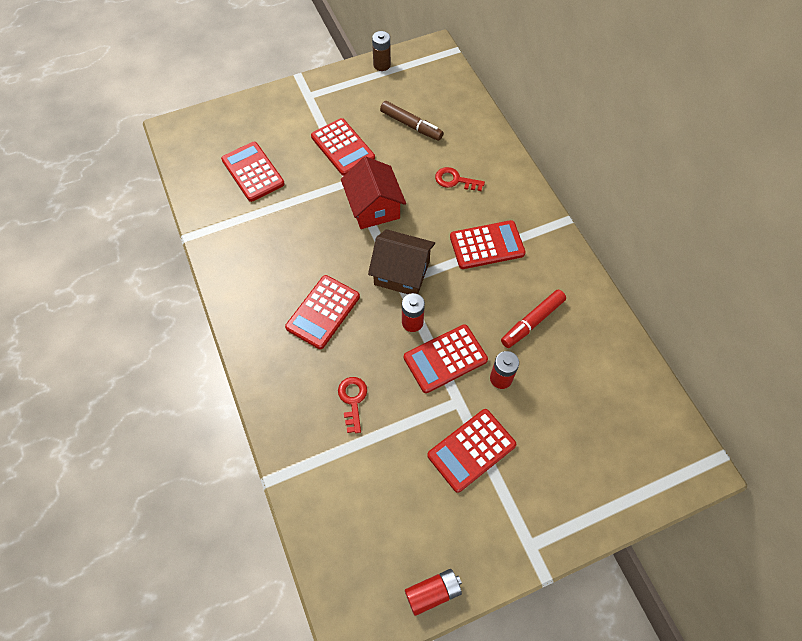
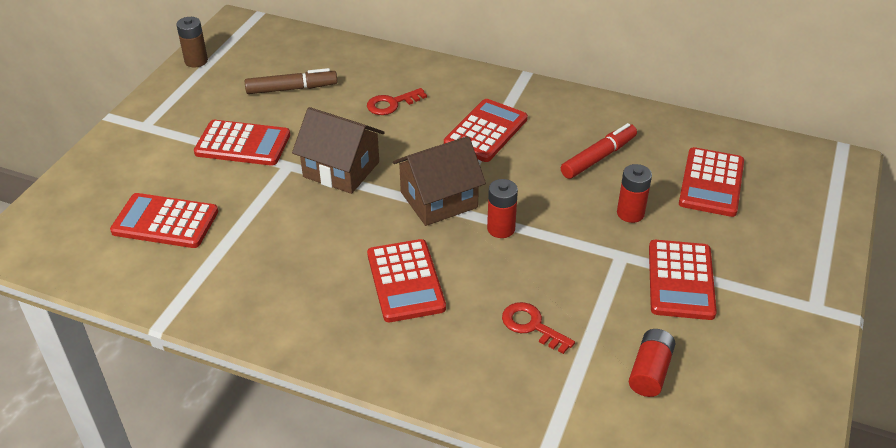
camera: 45 degrees left, 20 degrees down
red house [341,156,406,229] -> brown house [292,107,385,194]
red calculator [404,324,488,393] -> red calculator moved to [679,147,744,217]
red battery [405,569,462,616] -> red battery moved to [629,329,675,397]
red marker [501,290,566,348] -> red marker turned 135 degrees counterclockwise [561,123,637,179]

